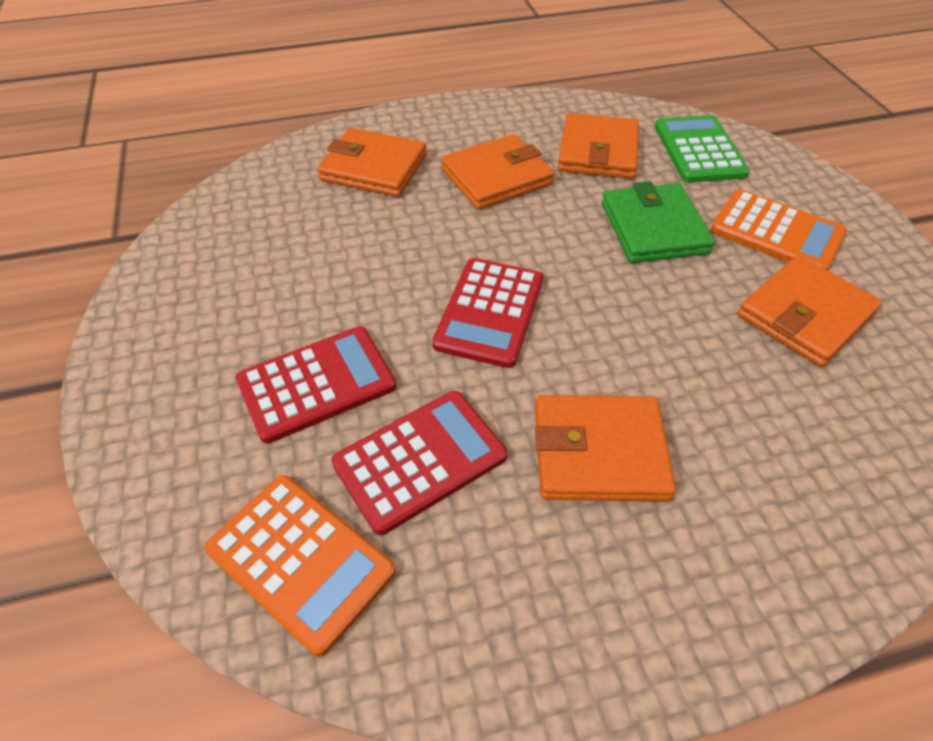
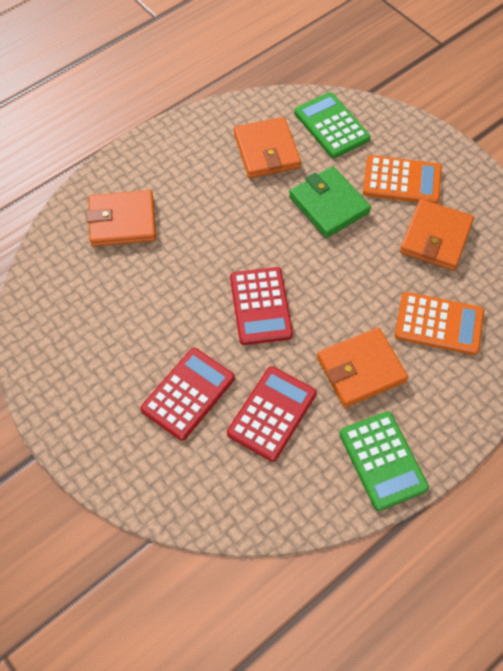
camera: 25 degrees left, 10 degrees up
orange calculator [205,475,396,657] -> orange calculator moved to [395,292,484,355]
orange wallet [441,134,555,210] -> none
none -> green calculator [339,411,429,511]

